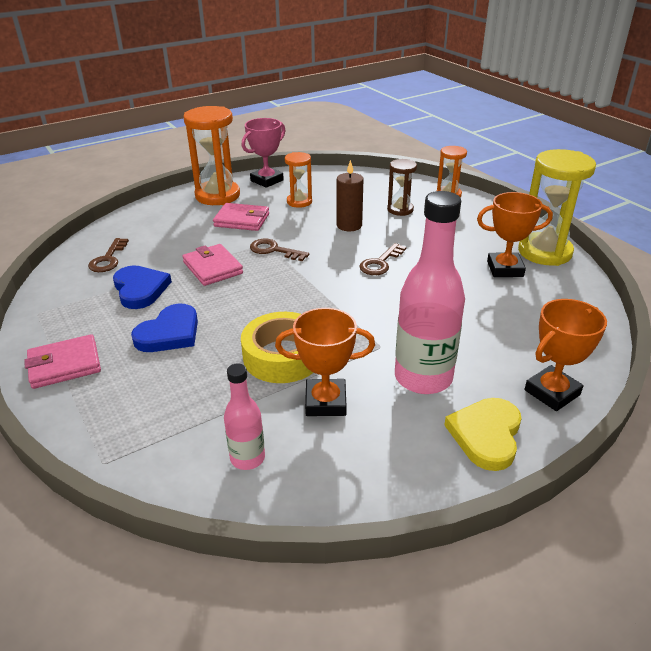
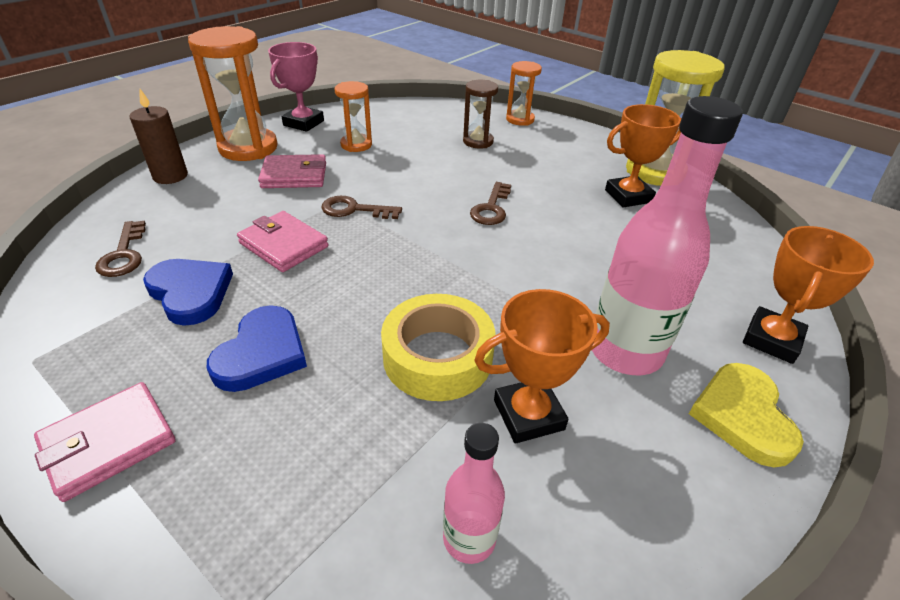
camera: 20 degrees left, 5 degrees up
brown candle [337,160,364,231] -> brown candle moved to [129,89,188,184]

